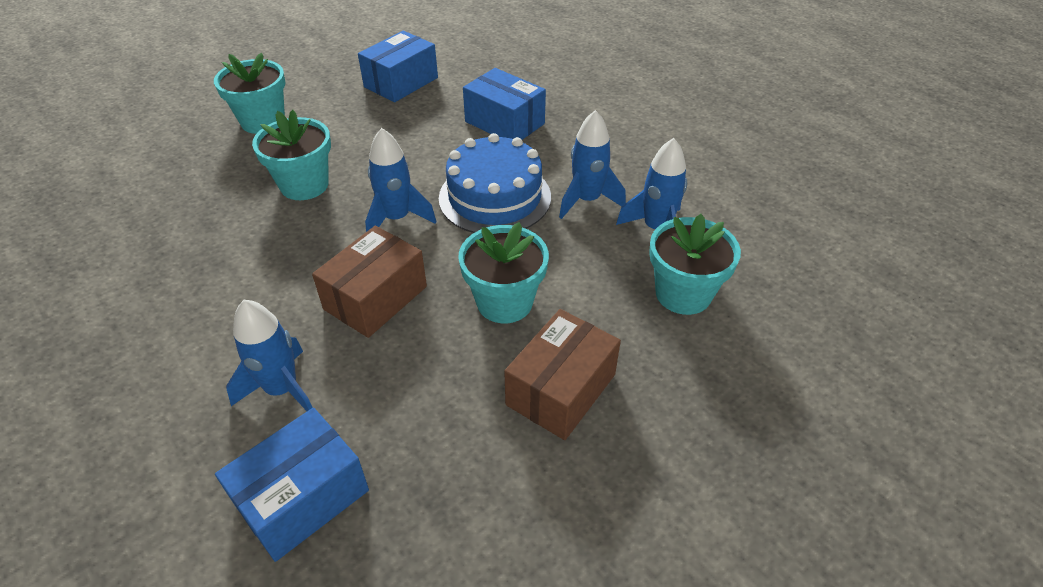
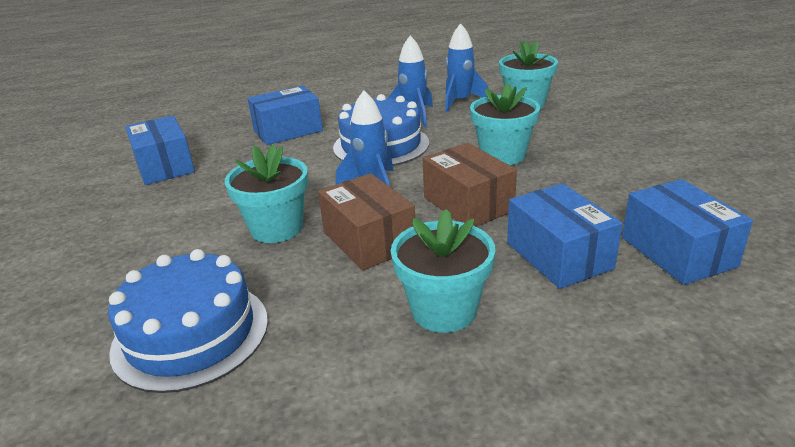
camera: 65 degrees left, 15 degrees down
turquoise flower pot [214,53,285,134] -> turquoise flower pot moved to [391,209,495,333]
blue rocket [226,300,313,411] -> blue box [507,183,623,289]
brown box [504,309,621,440] -> brown box moved to [318,173,415,270]
none -> blue cake [108,249,268,393]

